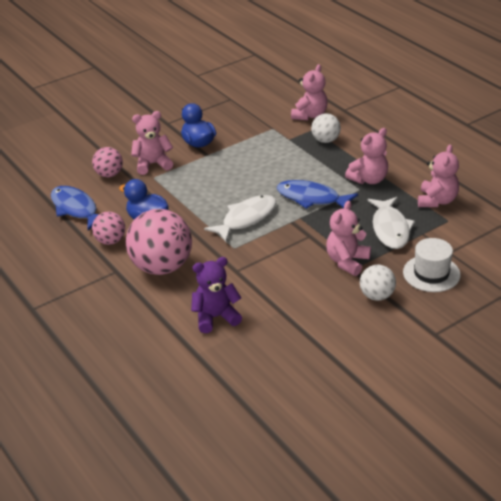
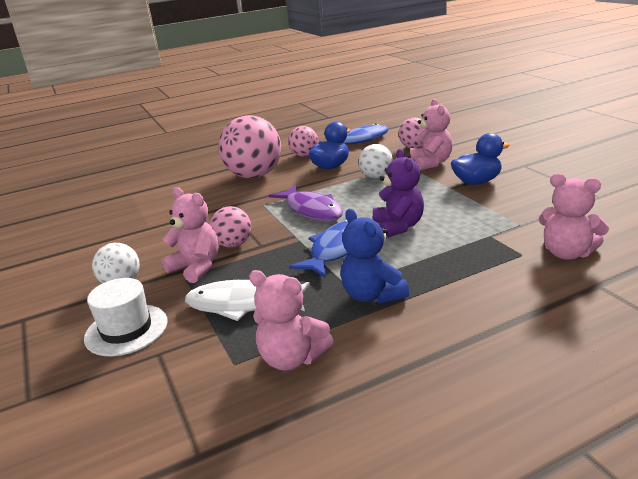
camera: 100 degrees right, 10 degrees down
purple teddy bear [191,257,242,333] -> purple teddy bear moved to [373,149,424,237]
white fish [204,195,276,242] -> purple fish [269,185,343,221]
white ball [311,113,341,143] -> white ball moved to [359,144,393,178]
pink teddy bear [345,128,388,184] -> blue teddy bear [340,209,409,304]
none -> pink ball [210,206,251,248]

